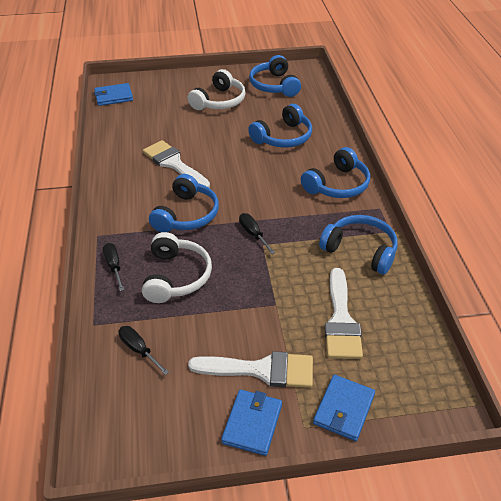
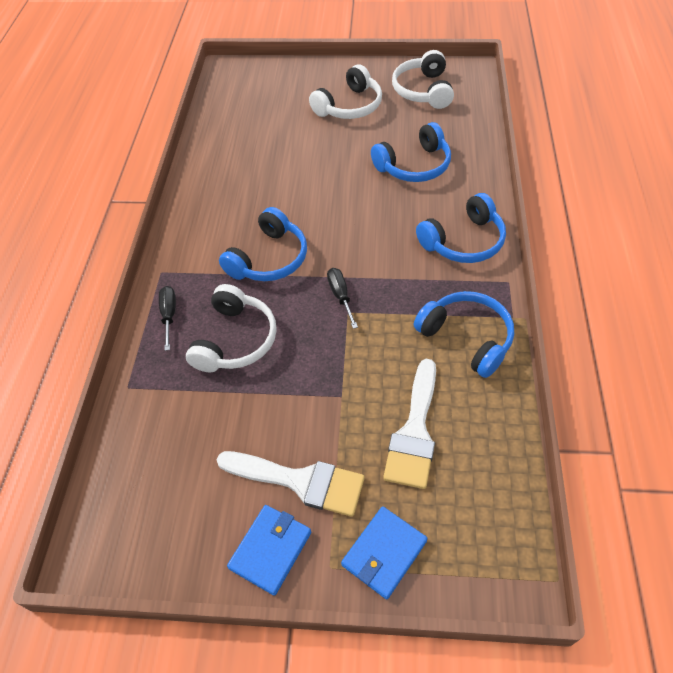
camera: 15 degrees right, 10 degrees up
blue wallet [94,83,133,106] -> none
black screwdriver [118,326,169,375] -> none
white brush [143,140,210,188] -> none
blue headphones [249,55,301,97] -> white headphones [392,50,454,109]

